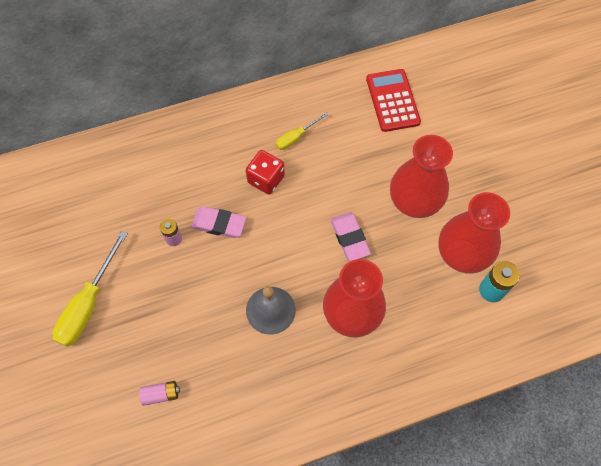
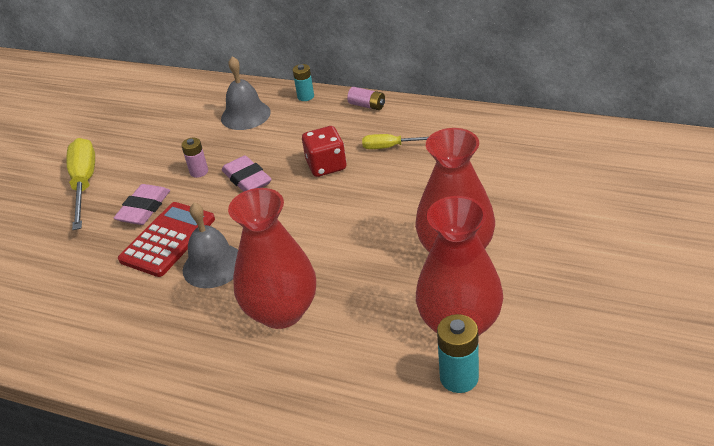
camera: 45 degrees right, 25 degrees down
yellow screwdriver [52,231,128,347] -> yellow screwdriver turned 105 degrees clockwise [66,138,95,230]
pink battery [139,381,180,406] -> pink battery moved to [347,87,385,110]
pink eraser [331,213,371,261] -> pink eraser moved to [114,184,170,225]
red calculator [366,69,421,132] -> red calculator moved to [118,202,215,277]
none -> grey bell [221,56,271,130]
none -> turquoise battery [293,64,314,101]

